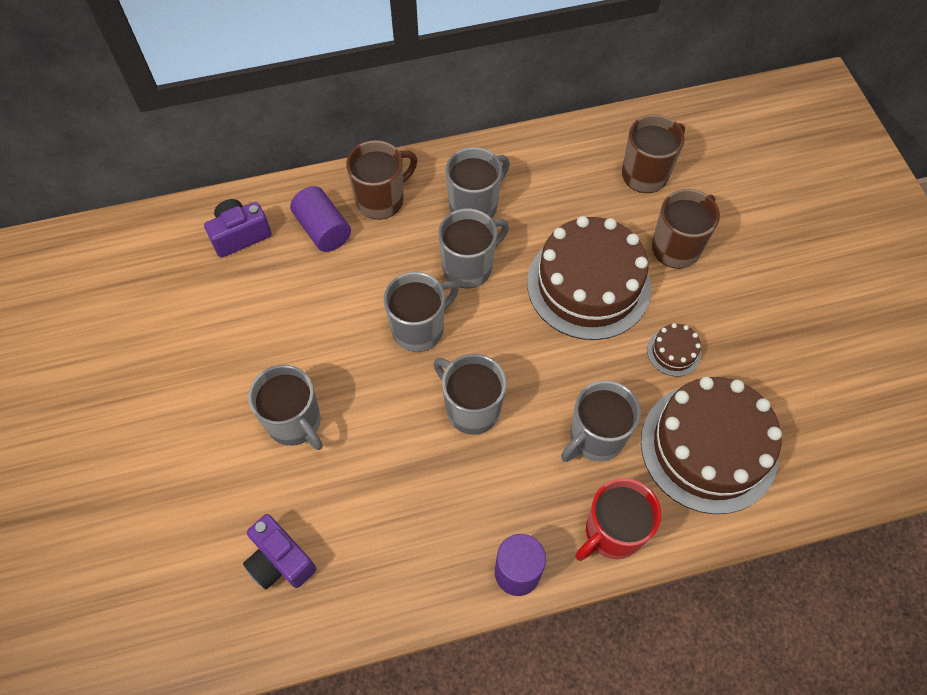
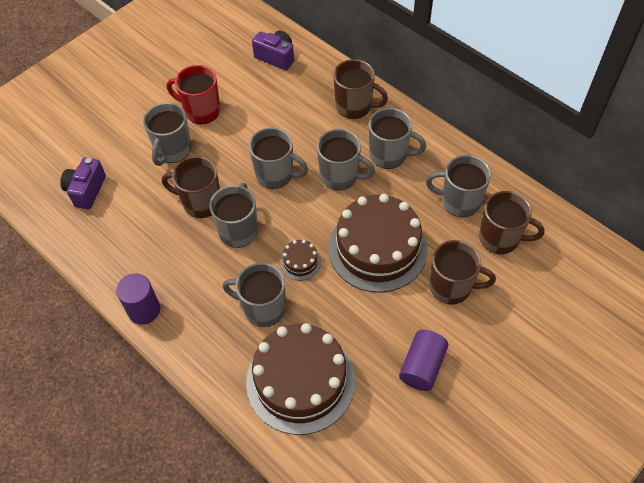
camera: 60 degrees right, 5 degrees down
purple cylinder [290,186,351,252] -> purple cylinder moved to [399,330,448,391]
red mug [575,478,661,561] -> red mug moved to [167,65,220,124]
brown cake [647,323,701,377] -> brown cake moved to [280,240,321,280]
none -> brown mug [162,156,220,218]
none -> grey mug [426,155,491,217]

